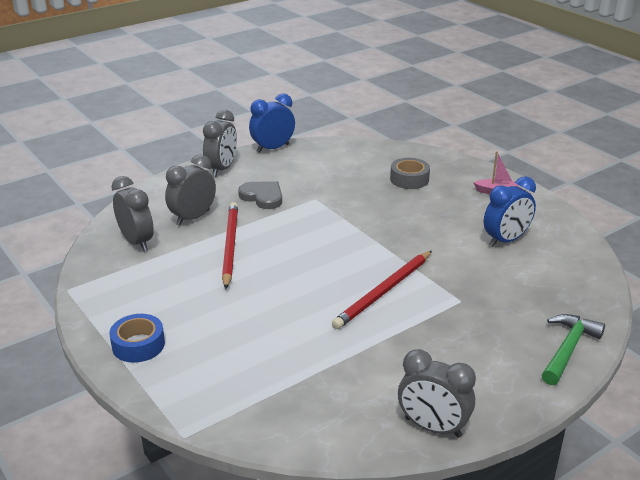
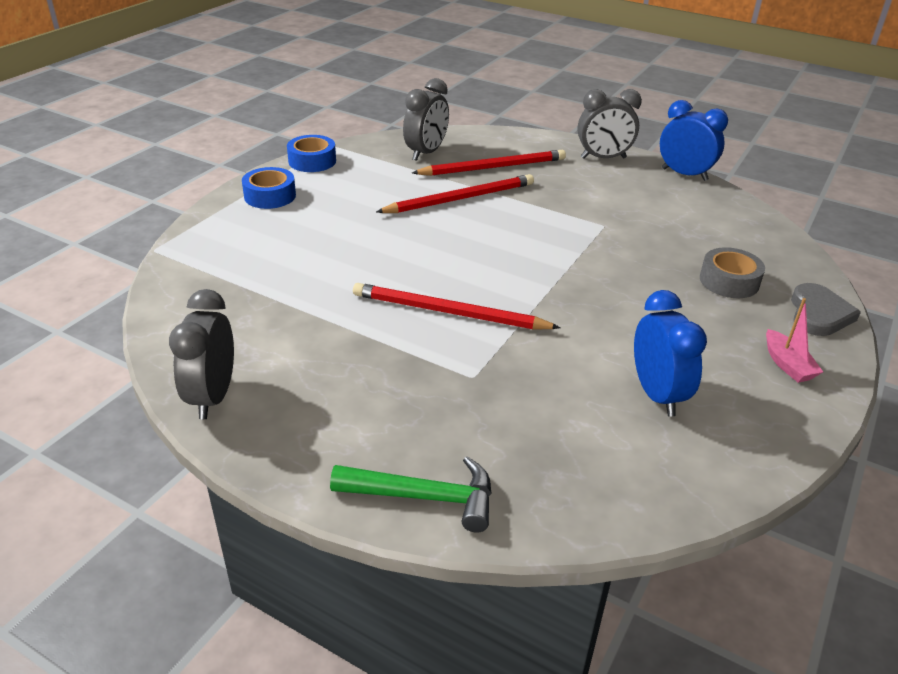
camera: 65 degrees right, 5 degrees up
grey clock [165,155,216,226] -> red pencil [412,150,566,176]
grey heart [238,181,282,209] -> grey heart moved to [791,283,861,336]
blue clock [484,176,536,247] -> blue clock turned 135 degrees counterclockwise [634,290,707,417]
none -> blue tape [287,135,336,172]

